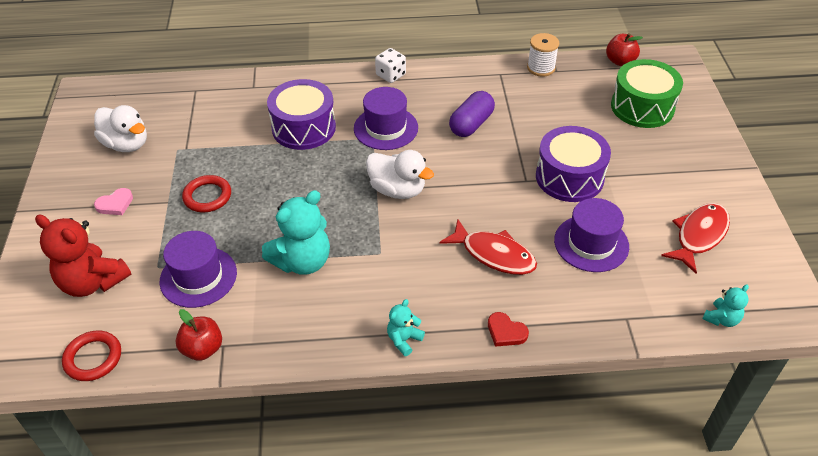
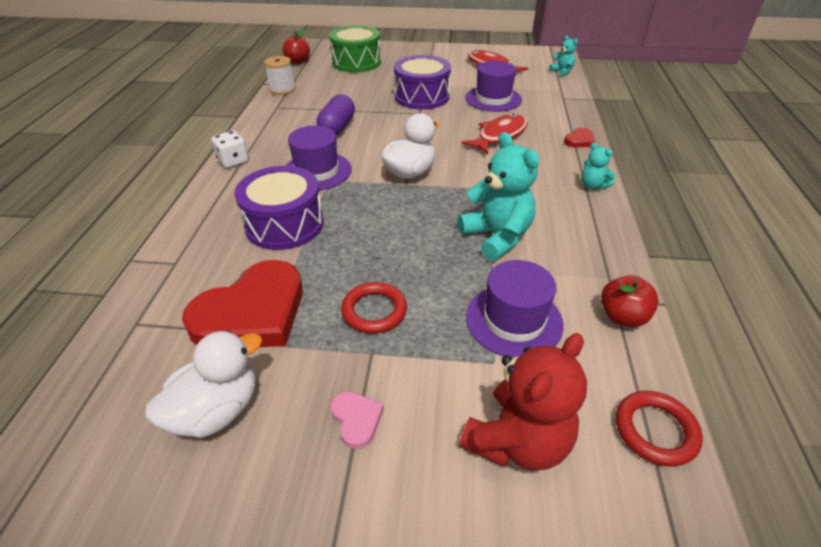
camera: 80 degrees left, 5 degrees down
purple capsule [449,91,495,137] -> purple capsule turned 60 degrees clockwise [317,94,355,135]
none -> red heart [182,260,303,347]

